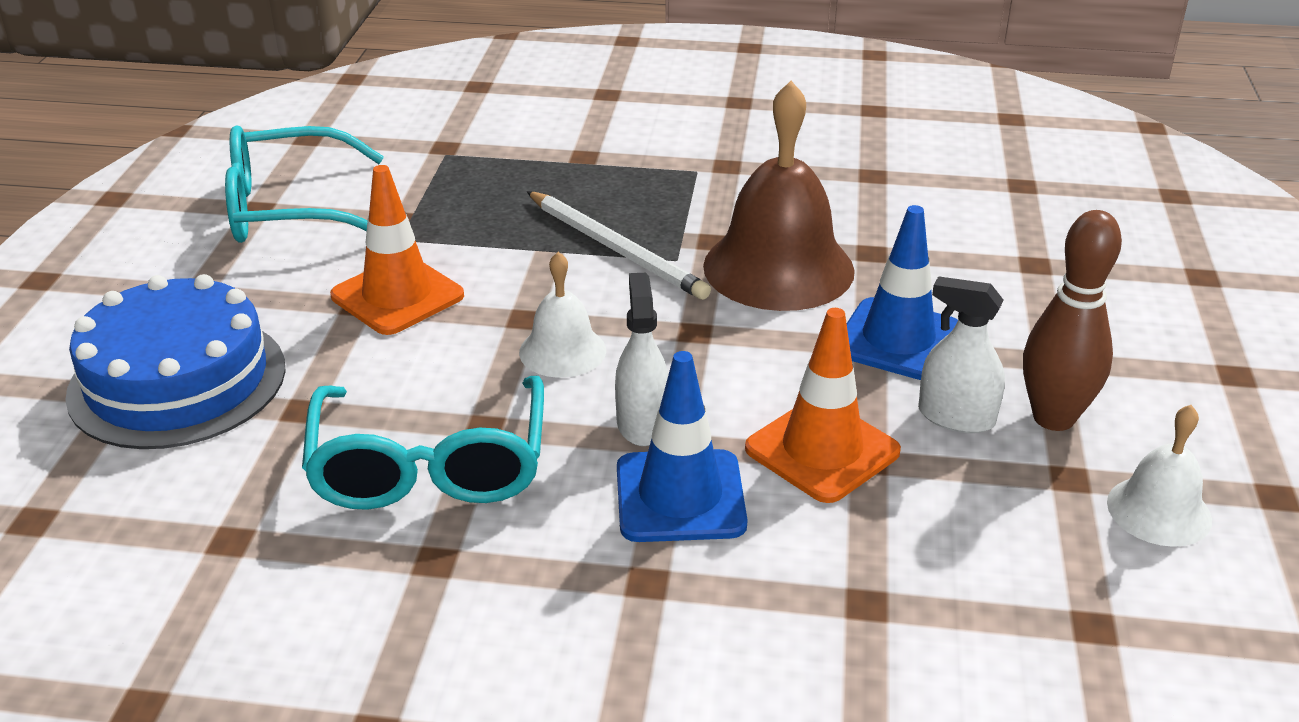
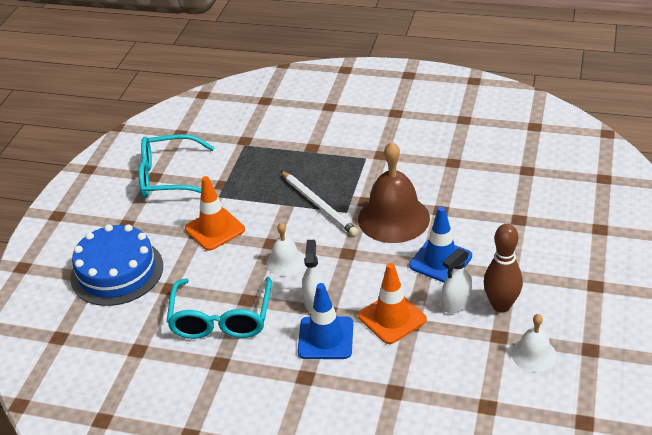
camera: 10 degrees right, 5 degrees up
white spray bottle [918,276,1005,433] -> white spray bottle turned 75 degrees counterclockwise [442,248,473,313]

